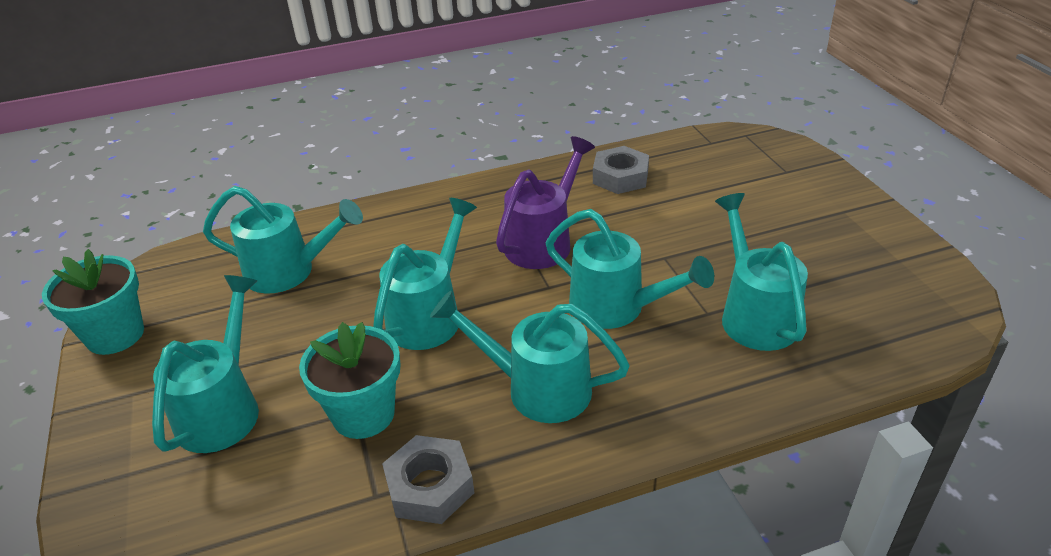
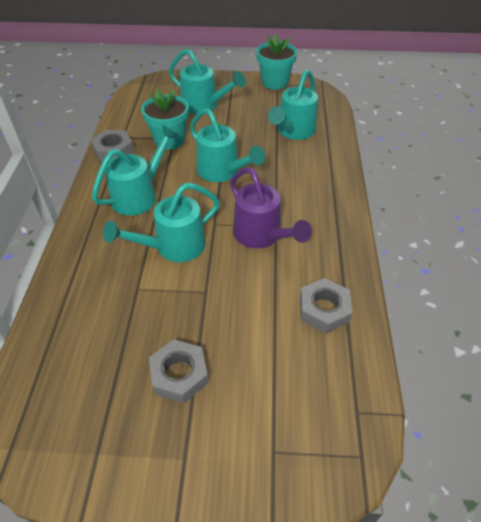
camera: 110 degrees right, 10 degrees up
turquoise watering can [715,193,808,351] -> none
none -> grey nut [149,339,208,403]

